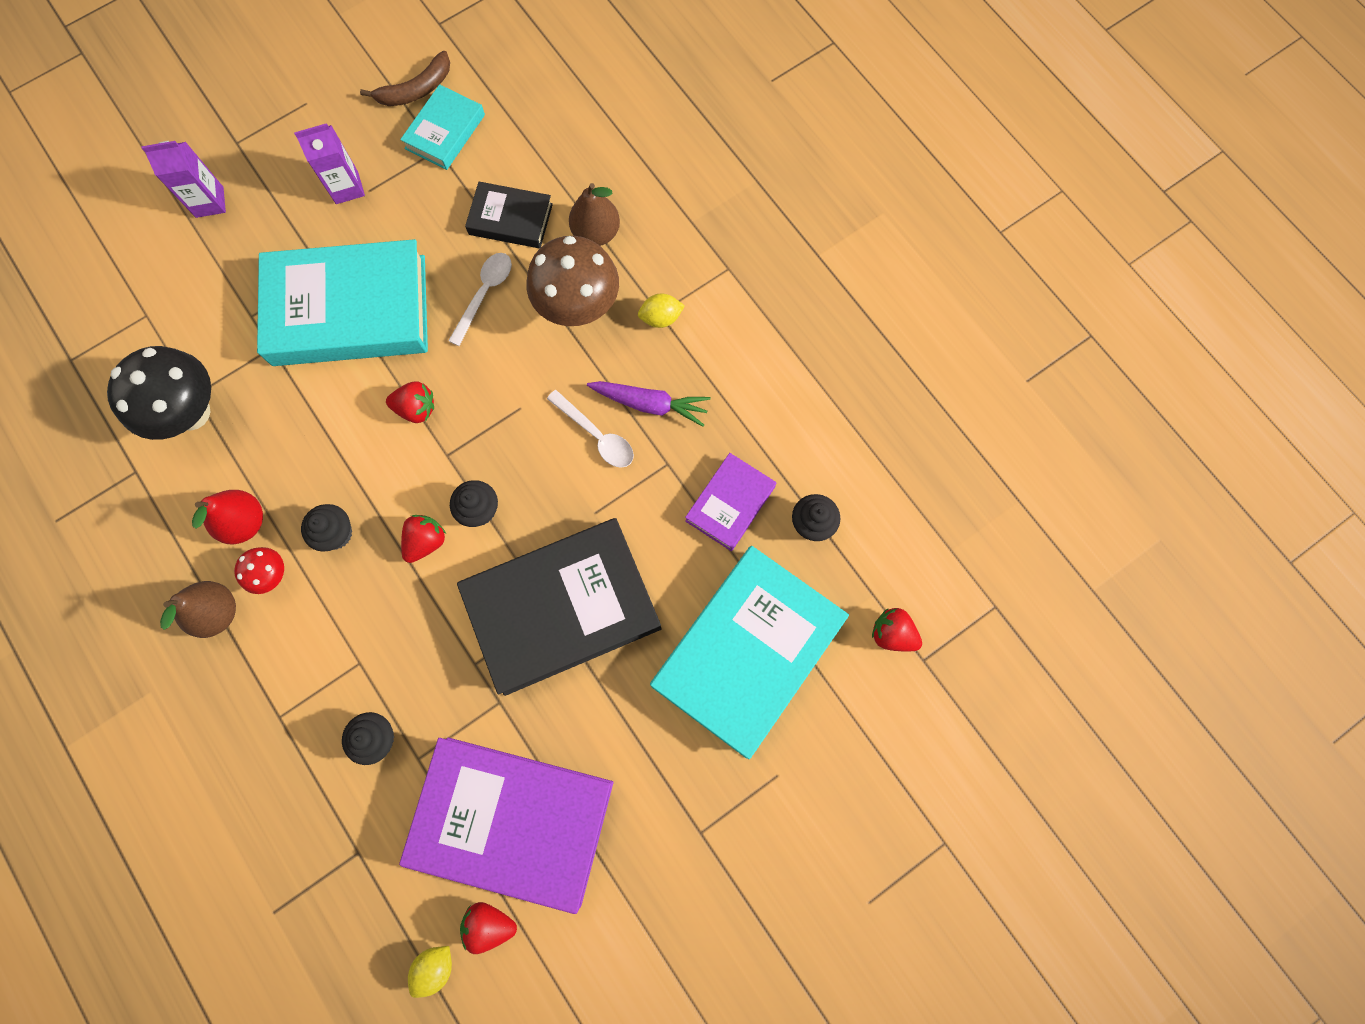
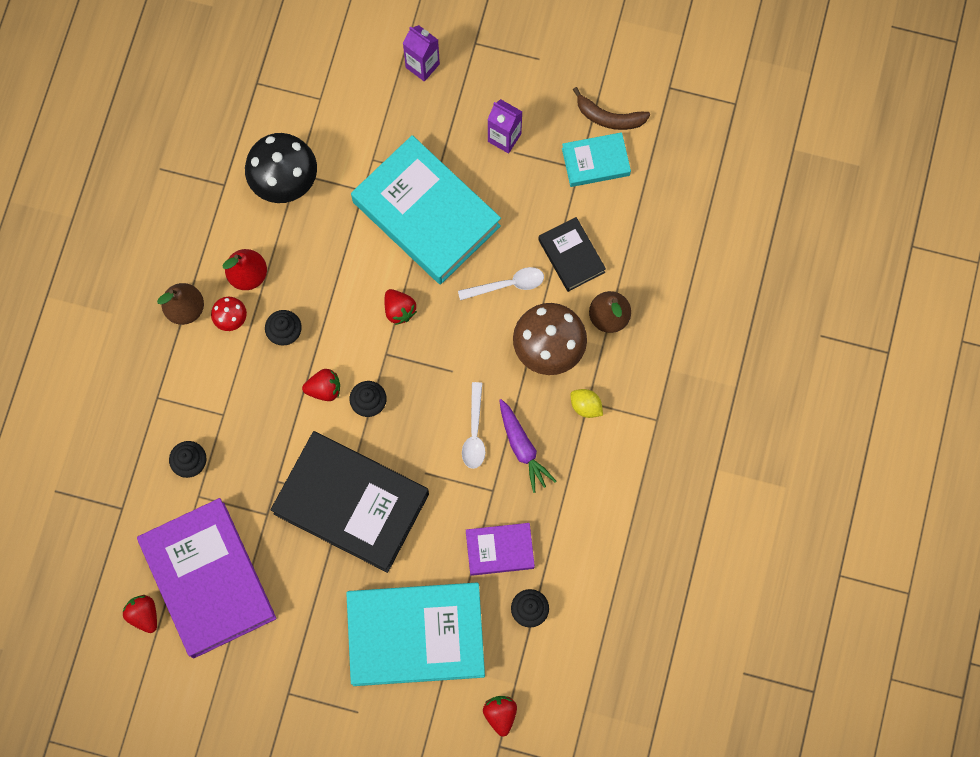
camera: 50 degrees right, 0 degrees up
yellow lemon [408,946,452,998] -> none

